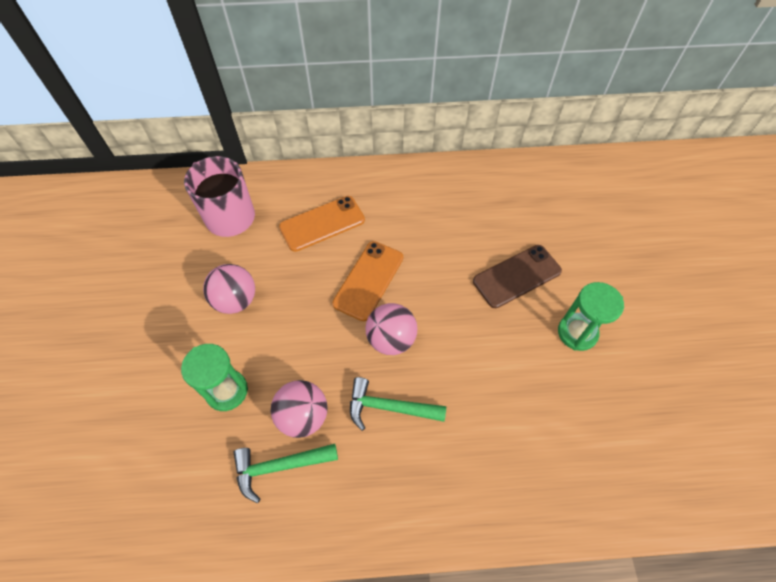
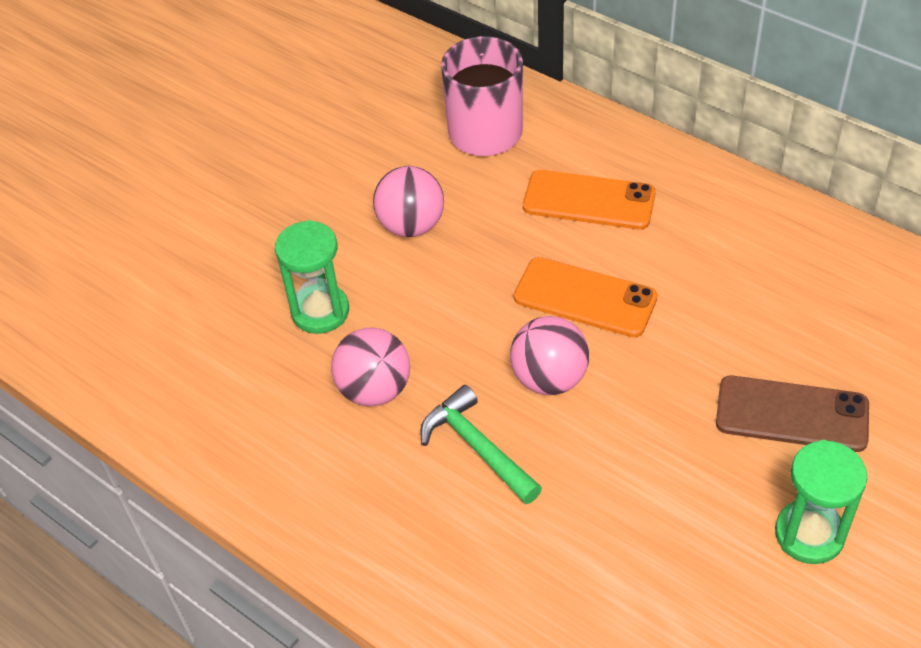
camera: 45 degrees right, 10 degrees down
green hammer [233,444,338,503] -> none
orange phone [332,241,403,321] -> orange phone turned 45 degrees clockwise [514,257,657,337]

